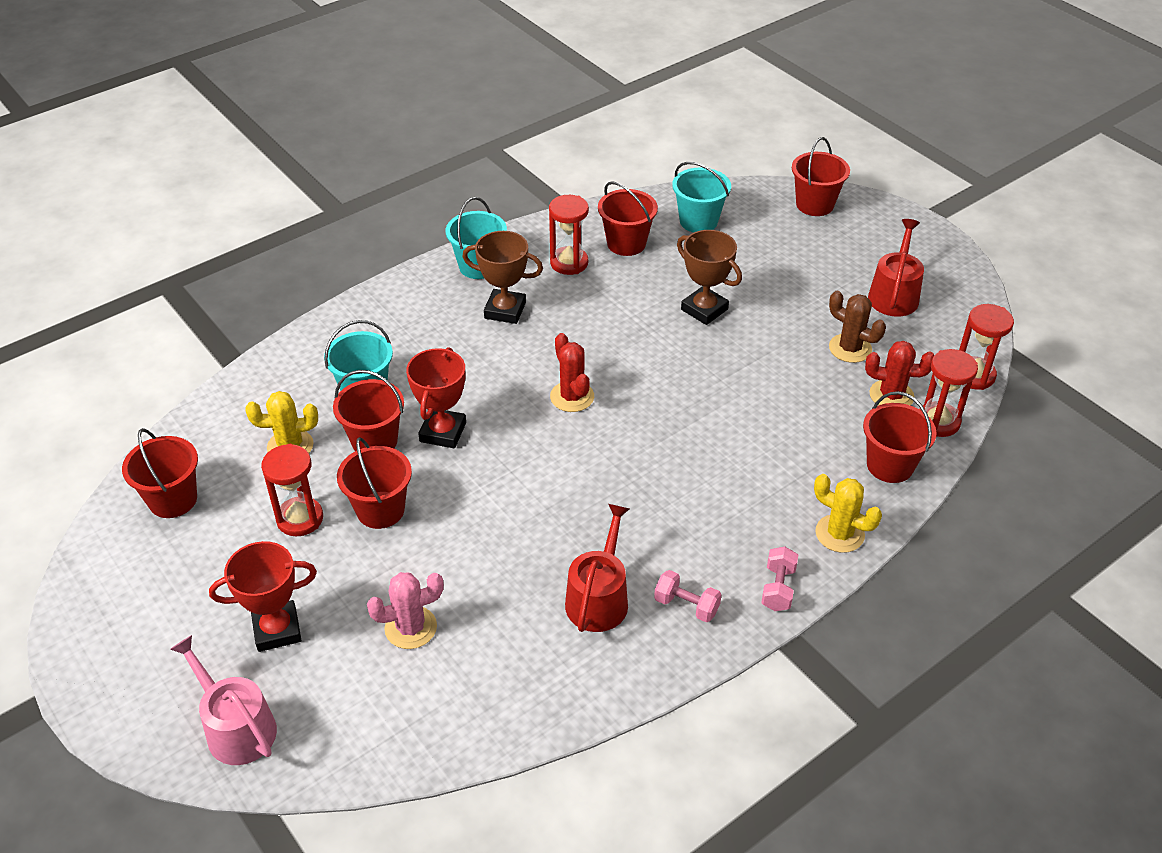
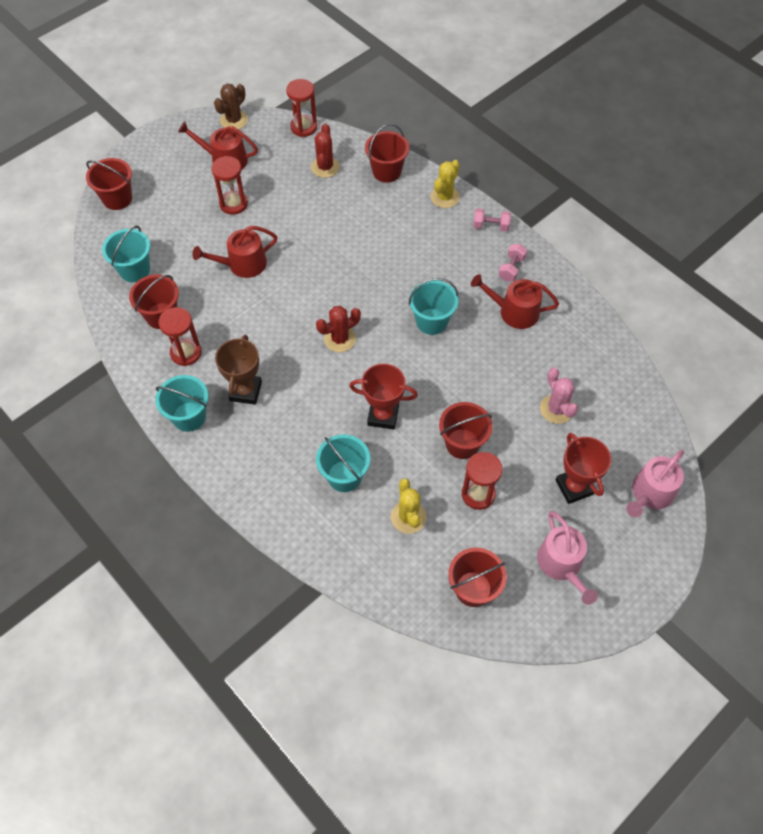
camera: 95 degrees left, 15 degrees up
red bucket [333,370,404,451] -> none
brown trophy [677,230,742,325] -> red watering can [192,226,277,278]
brown cactus [829,291,886,363] -> brown cactus moved to [214,83,248,129]
red hourglass [920,349,978,437] -> red hourglass moved to [211,156,248,215]
none -> turquoise bucket [409,278,459,335]
none -> pink watering can [537,511,598,605]

